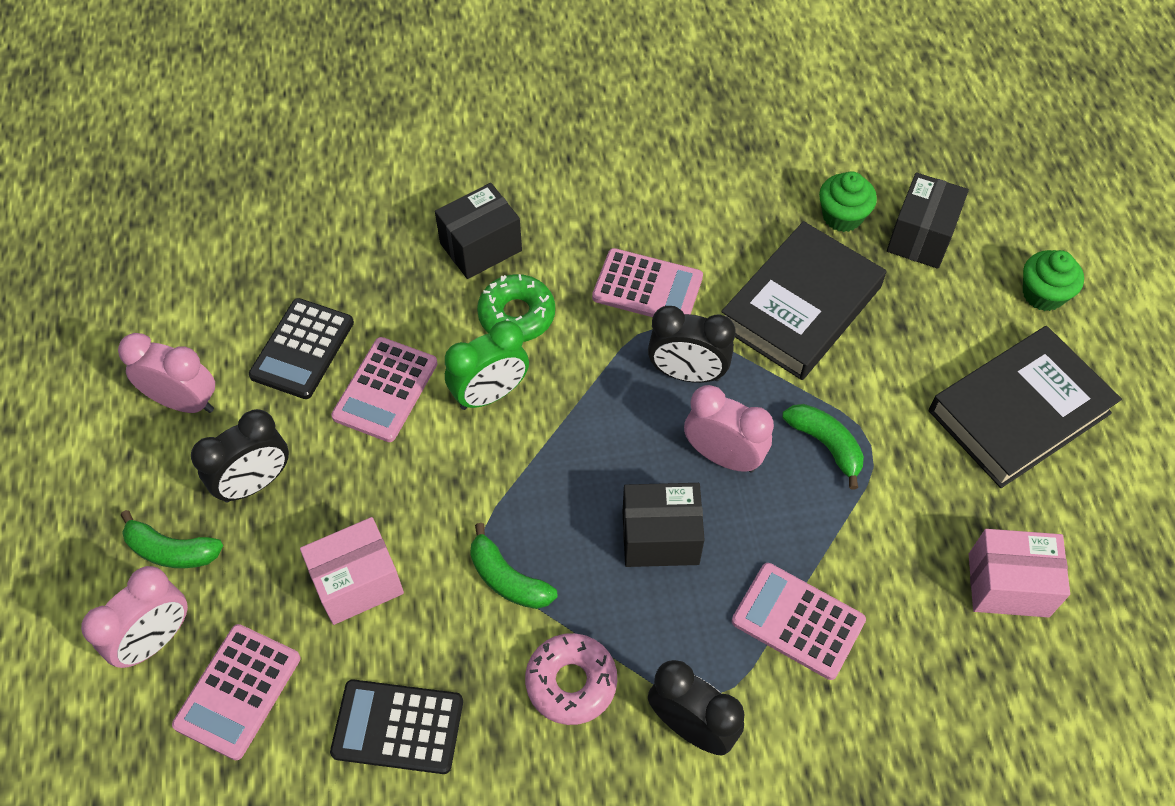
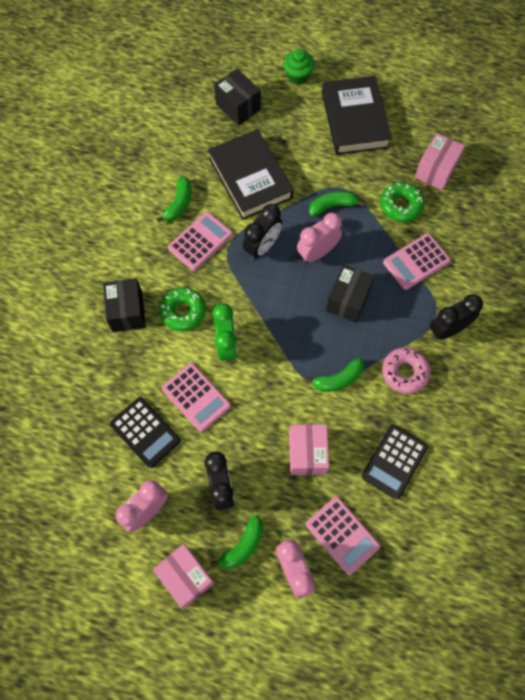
camera: 65 degrees left, 10 degrees up
green cupcake [819,171,877,232] -> none
none -> pink box [153,544,215,608]
none -> green banana [156,176,191,222]
none -> green donut [380,182,425,222]

